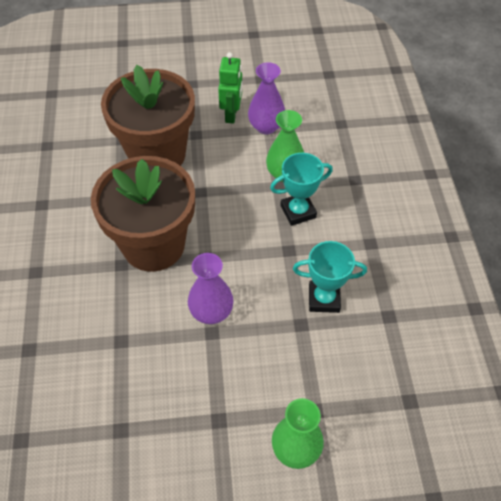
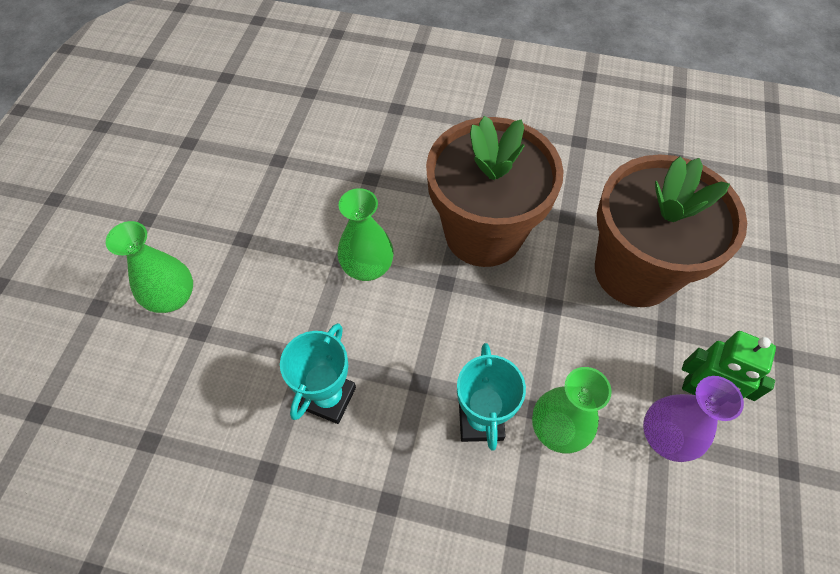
camera: 110 degrees right, 5 degrees up
purple vase [188,253,234,324] -> green vase [337,188,394,281]

